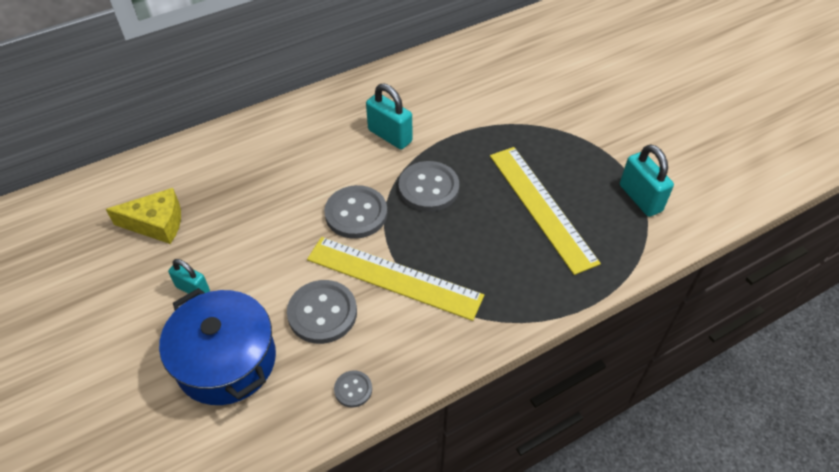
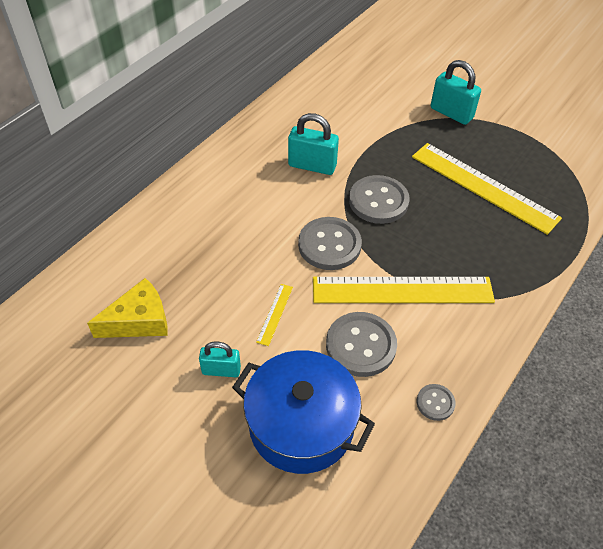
camera: 25 degrees left, 0 degrees up
turquoise padlock [620,144,674,217] -> turquoise padlock moved to [431,60,481,125]
none -> yellow ruler [256,284,293,346]

